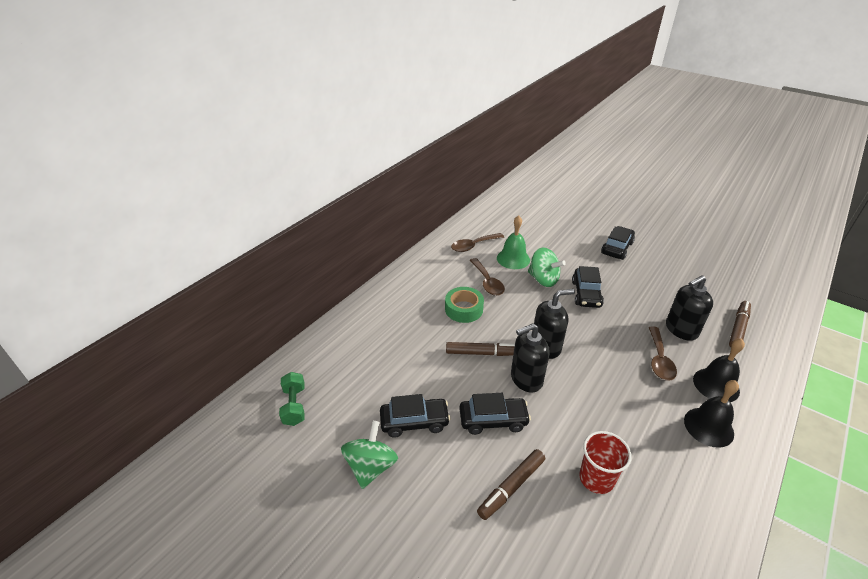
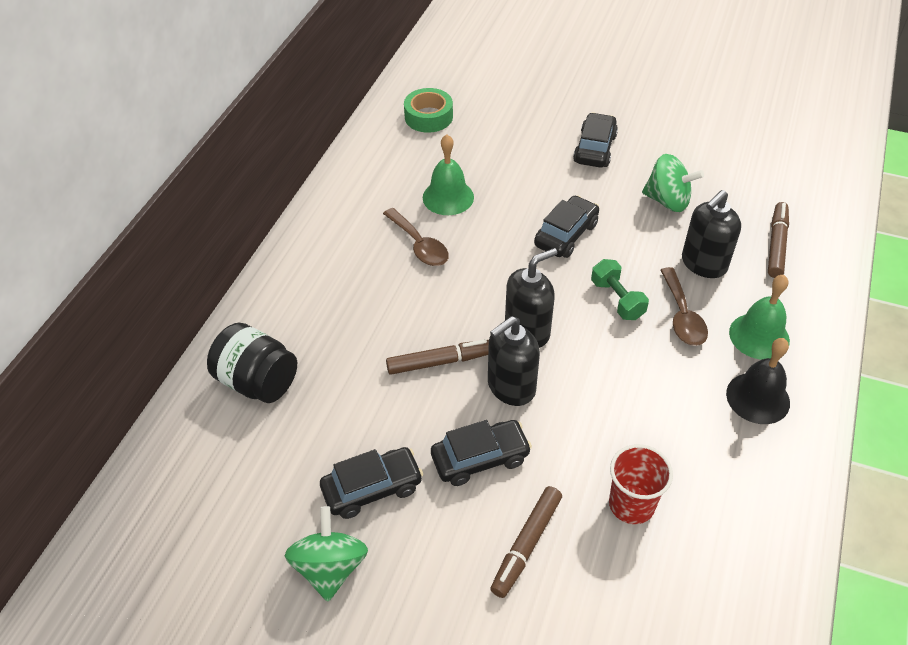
camera: 15 degrees left, 10 degrees up
green dumbbell [279,372,305,426] -> green dumbbell moved to [591,259,649,320]
green tape [445,287,484,323] -> green tape moved to [404,88,453,133]
brown spoon [451,233,504,252] -> none
green spinning top [528,247,566,287] -> green spinning top moved to [642,154,704,212]
black car [572,266,604,308] -> black car turned 135 degrees counterclockwise [534,195,599,258]
black bell [693,338,745,402] -> green bell [729,275,790,360]
none -> black jar [207,323,297,403]

